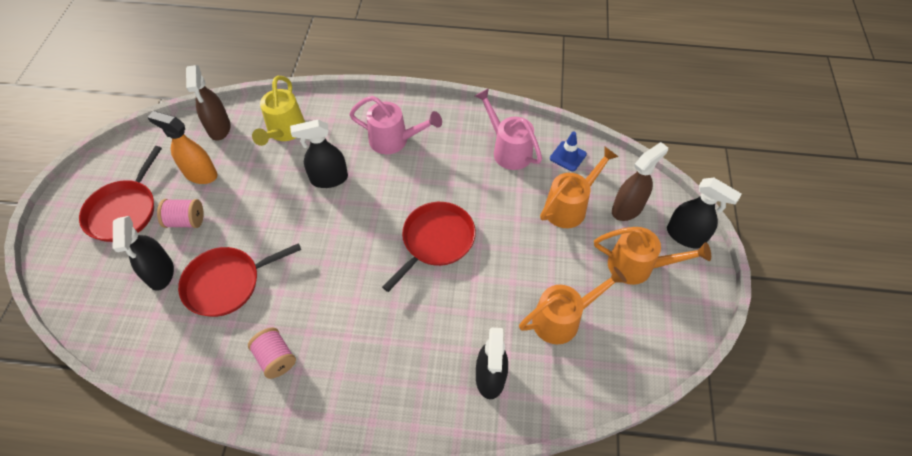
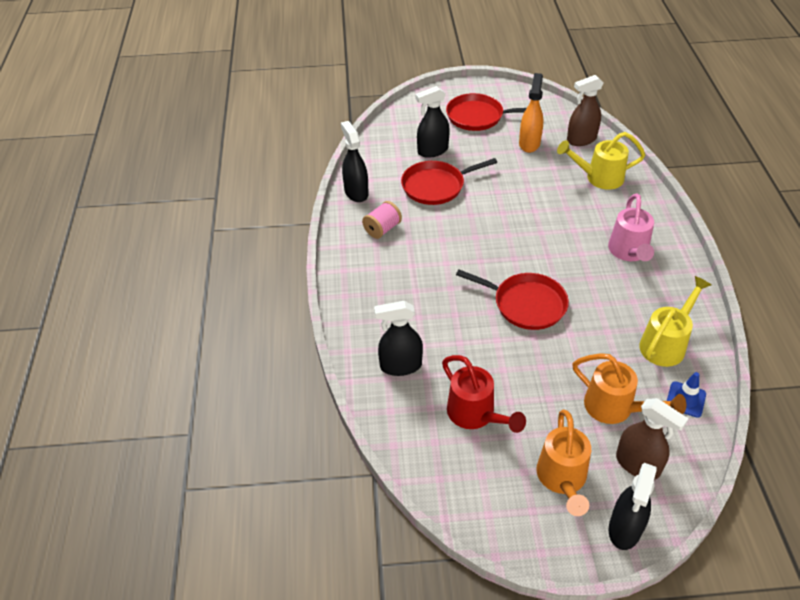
camera: 80 degrees right, 10 degrees down
pink spool [157,199,204,228] -> none
red pan [178,243,301,317] -> red pan turned 75 degrees counterclockwise [401,158,497,205]
black spray bottle [290,120,348,188] -> black spray bottle moved to [341,121,369,202]
pink watering can [475,88,542,170] -> yellow watering can [639,276,711,367]
orange watering can [519,267,627,344] -> red watering can [442,355,526,433]

